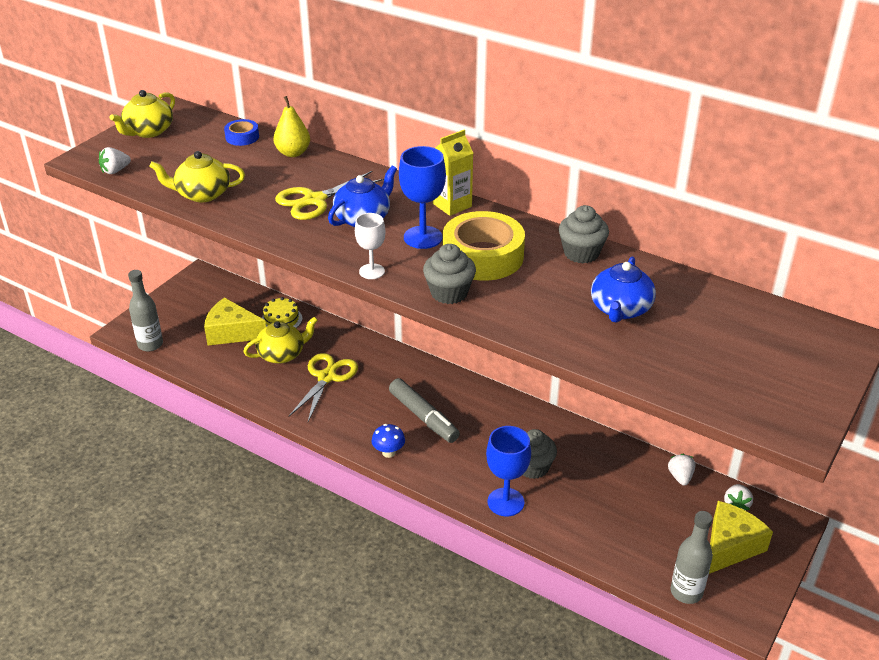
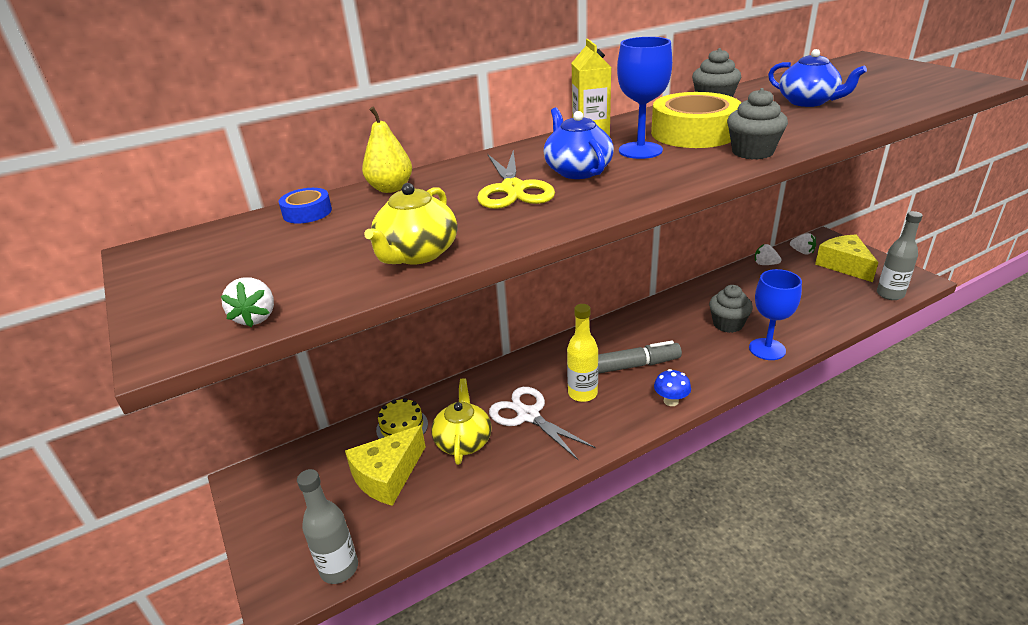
camera: 60 degrees left, 5 degrees down
yellow teapot [110,90,175,138] -> none
yellow scissors [288,353,358,421] -> white scissors [489,387,596,461]
white goblet [355,213,385,279] -> none
none -> yellow bottle [567,304,598,402]

